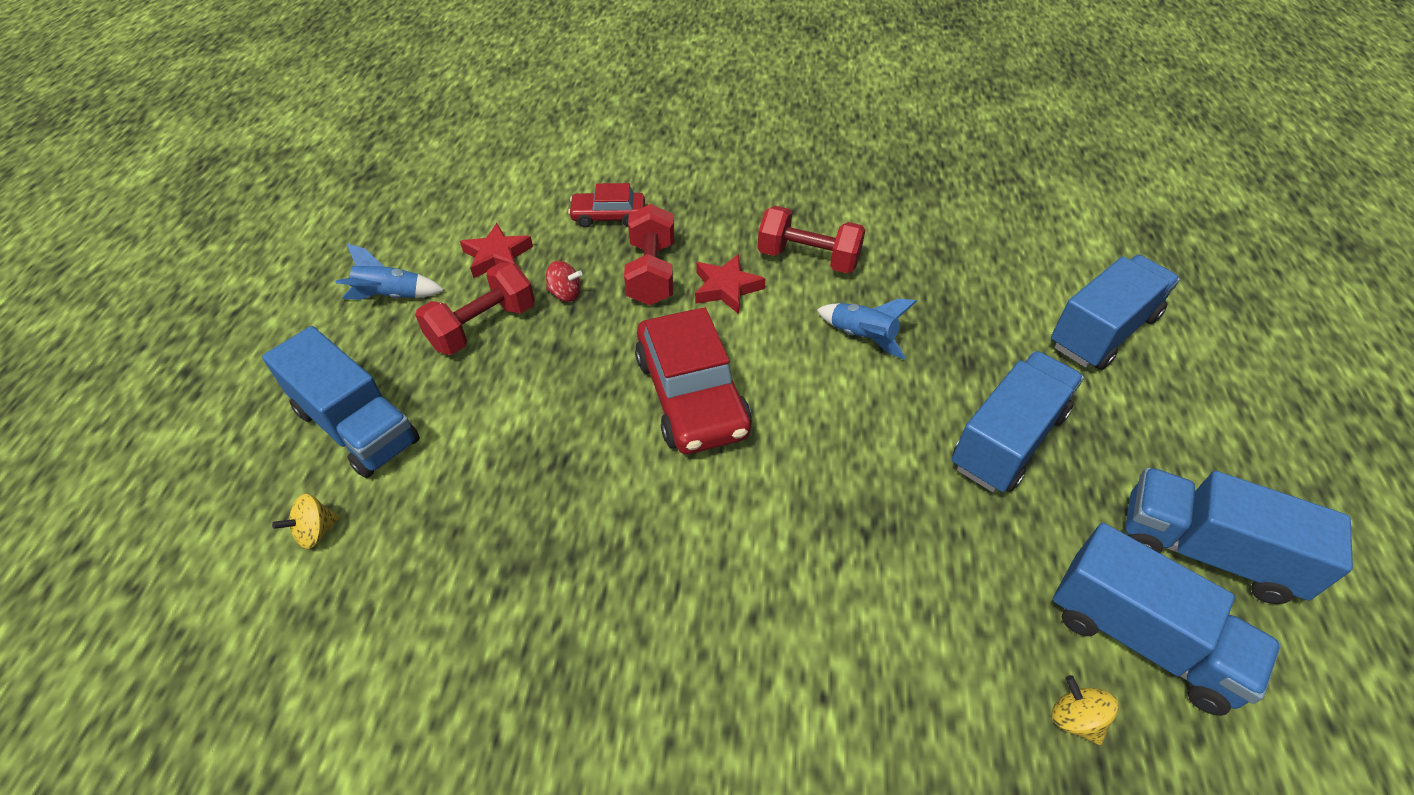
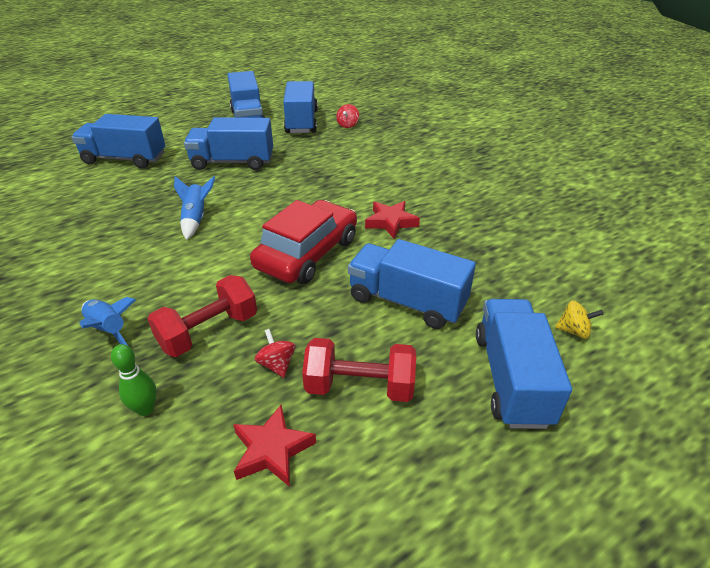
camera: 130 degrees left, 10 degrees down
blue rocket [336,243,444,300] -> blue rocket moved to [79,297,136,346]
red car [568,183,645,228] -> green bowling pin [111,344,157,416]
red star [695,254,766,314] -> red star moved to [365,201,420,239]
red dumbbell [757,206,865,273] -> none
yellow spinning top [1052,675,1119,745] -> red spinning top [336,104,359,128]
none -> blue truck [348,239,476,329]

